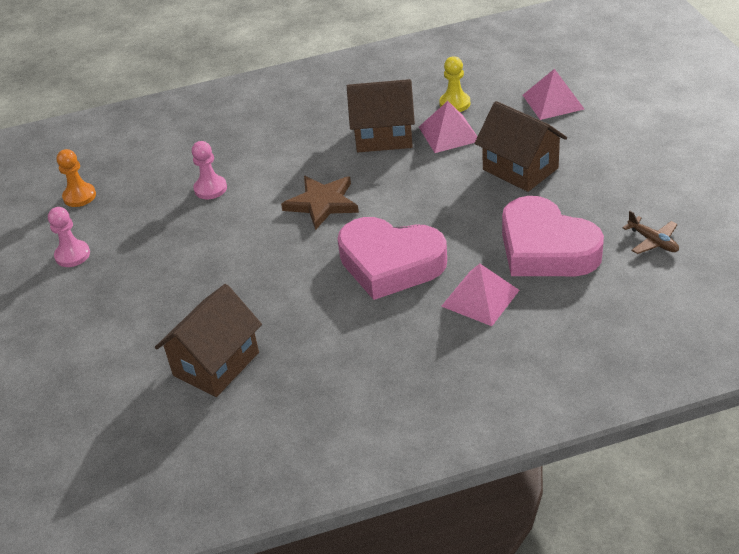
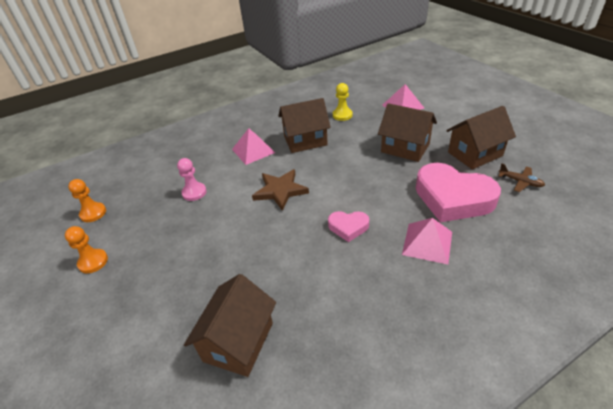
camera: 15 degrees left, 0 degrees up
pink pawn [48,207,90,267] -> orange pawn [65,226,108,273]
pink heart [337,217,447,300] -> pink heart [328,211,369,242], size x0.49
pink pyramid [419,101,478,153] -> pink pyramid moved to [232,128,275,165]
none -> brown house [446,106,516,169]

